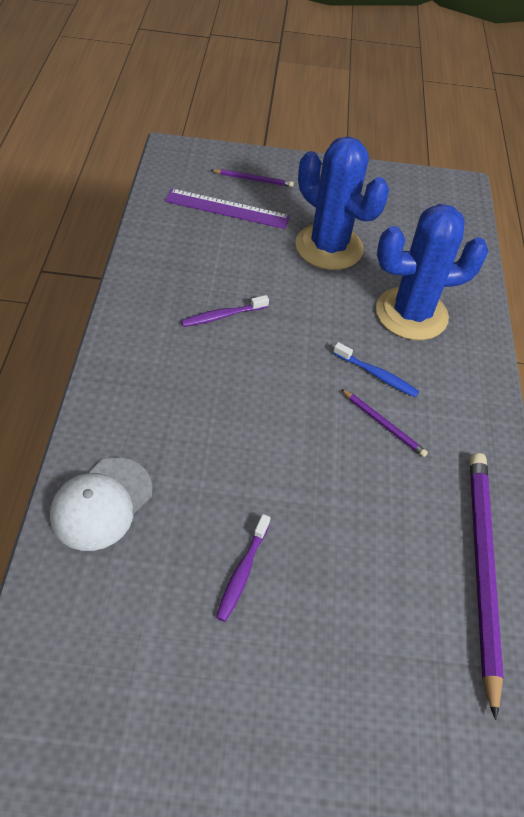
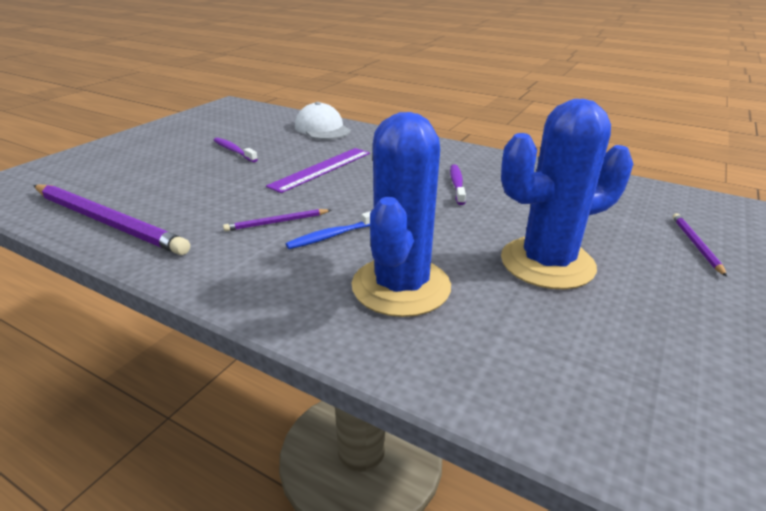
camera: 120 degrees right, 20 degrees down
purple ruler [165,188,290,229] -> purple ruler moved to [266,148,370,193]
purple pencil [211,169,294,187] -> purple pencil turned 150 degrees clockwise [673,213,727,277]

